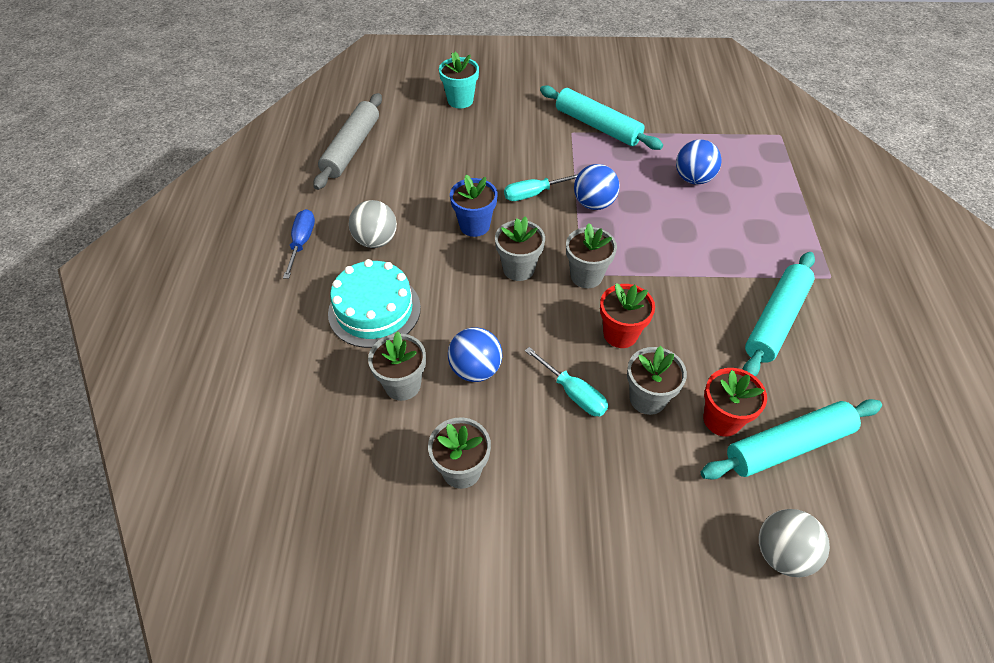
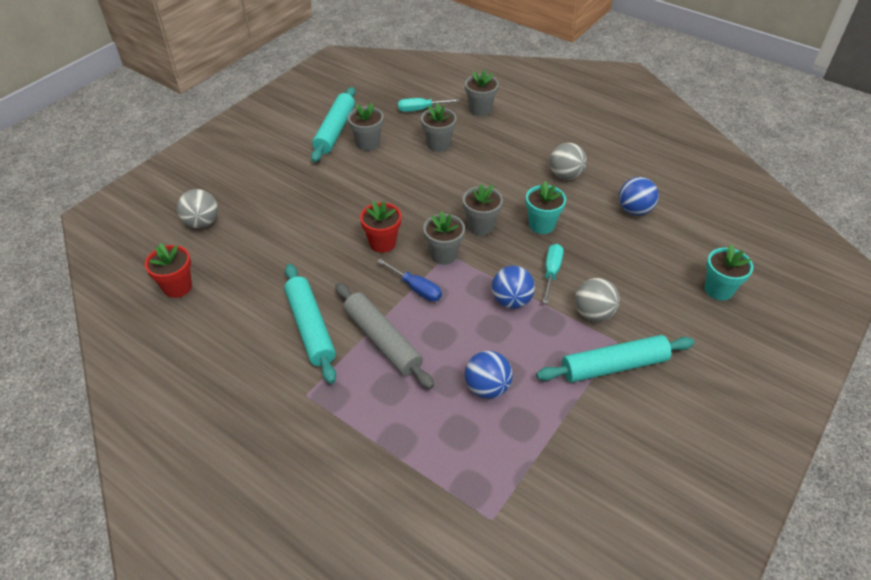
camera: 125 degrees right, 5 degrees down
blue screwdriver [283,209,315,279] -> blue screwdriver moved to [377,259,442,302]
grey rolling pin [313,93,382,190] -> grey rolling pin moved to [335,283,434,389]
turquoise cake [328,259,421,348] -> none
blue ball [448,327,502,382] -> blue ball moved to [619,177,659,216]
blue flower pot [450,174,497,237] -> turquoise flower pot [526,181,566,234]
turquoise screwdriver [525,347,608,416] -> turquoise screwdriver moved to [398,98,460,112]
grey flower pot [627,346,687,415] -> grey flower pot moved to [465,70,499,116]
turquoise rolling pin [700,399,882,480] -> turquoise rolling pin moved to [311,87,355,162]
red flower pot [703,368,767,437] -> red flower pot moved to [145,243,192,298]
none -> grey ball [575,278,620,322]

